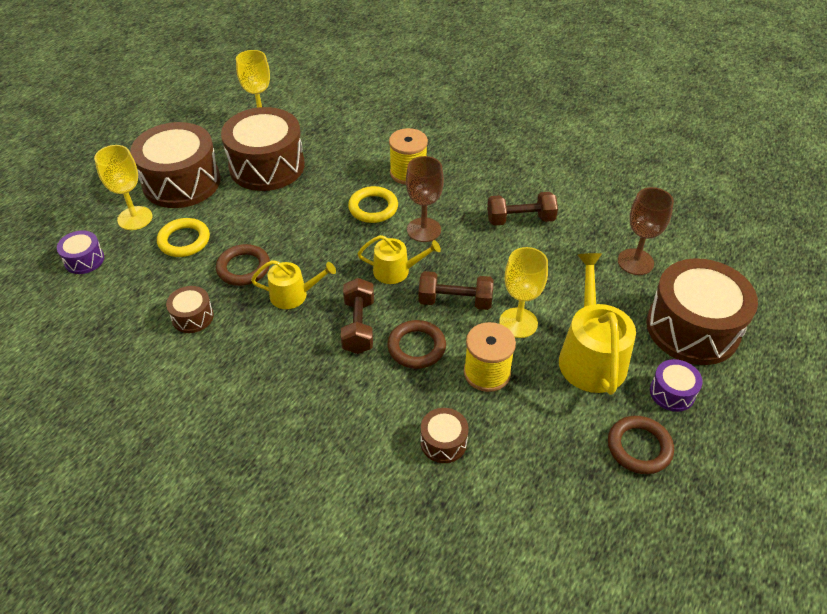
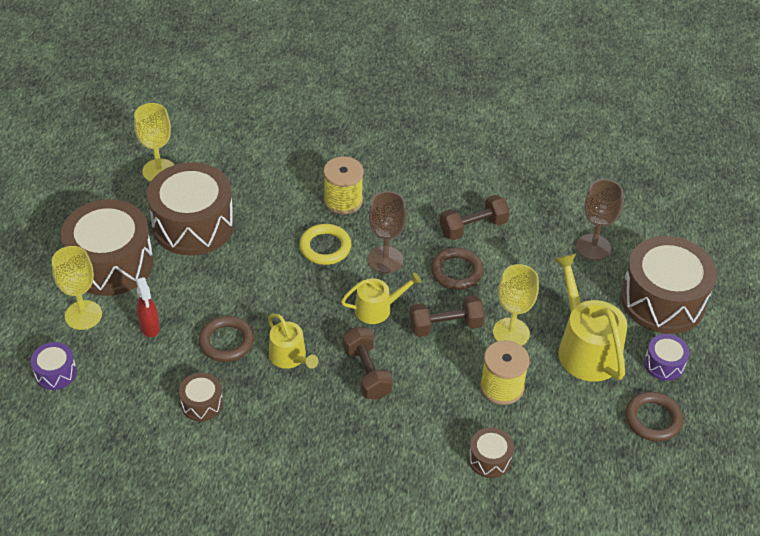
camera: 20 degrees left, 0 degrees up
yellow ring [157,218,210,257] -> red spray bottle [136,277,160,337]
yellow watering can [251,260,336,309] -> yellow watering can turned 75 degrees clockwise [268,314,318,369]
brown ring [387,320,446,369] -> brown ring moved to [431,248,483,290]

